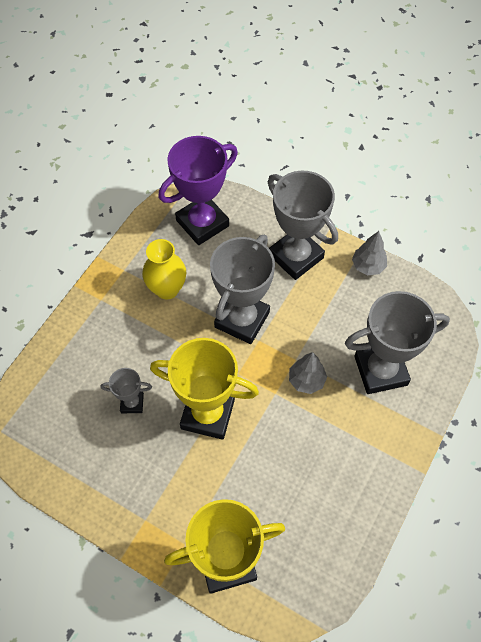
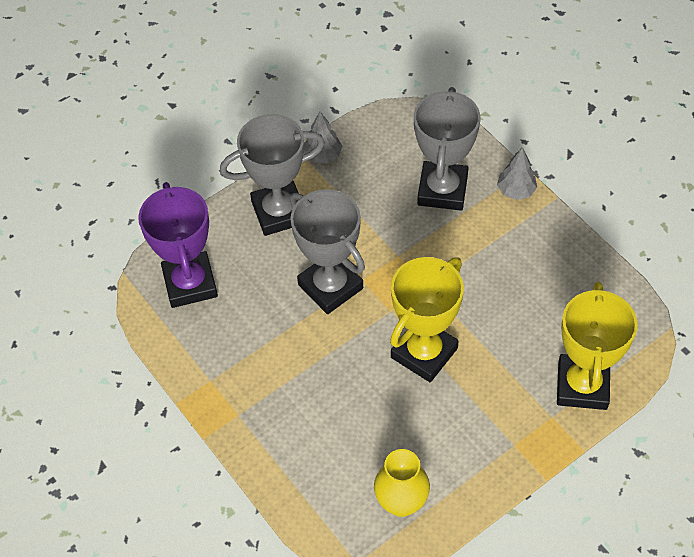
camera: 65 degrees left, 5 degrees down
grey trophy [101,368,152,413] -> none
yellow vase [142,239,186,300] -> yellow vase moved to [374,449,430,517]
grey tree [289,352,327,394] -> grey tree moved to [497,147,537,200]

